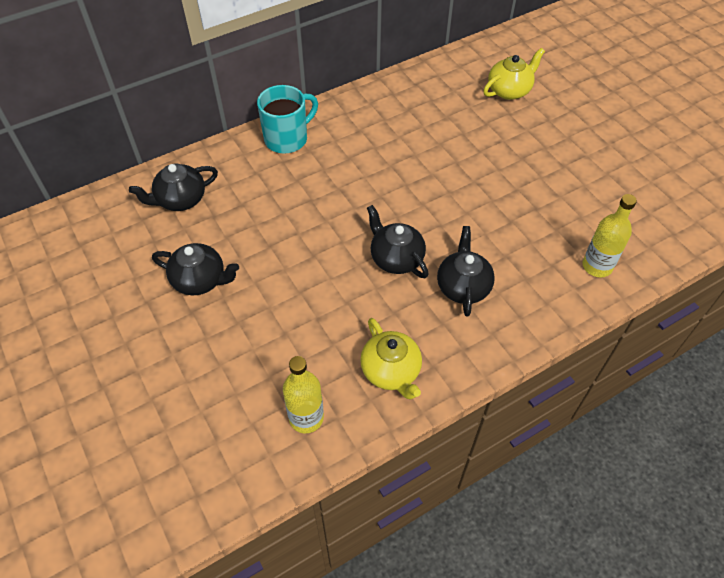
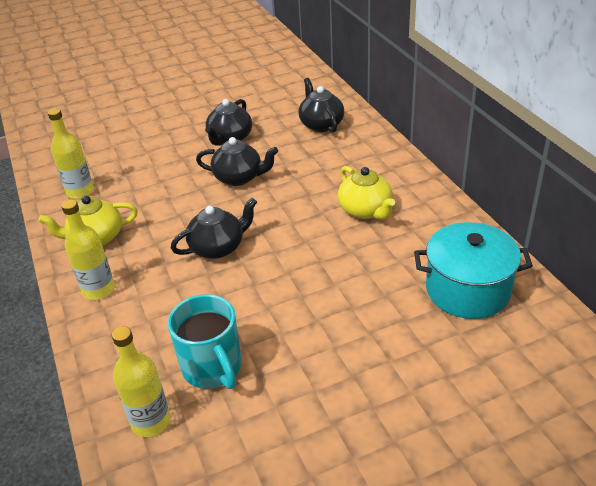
camera: 100 degrees right, 15 degrees down
turquoise mug [257,85,318,154] -> turquoise mug moved to [168,294,242,389]
black teapot [437,226,495,317] -> black teapot moved to [196,137,278,186]
yellow teapot [483,48,545,100] -> yellow teapot moved to [338,166,395,219]
none -> yellow bottle [61,199,115,300]
none -> turquoise pot [414,222,533,319]

